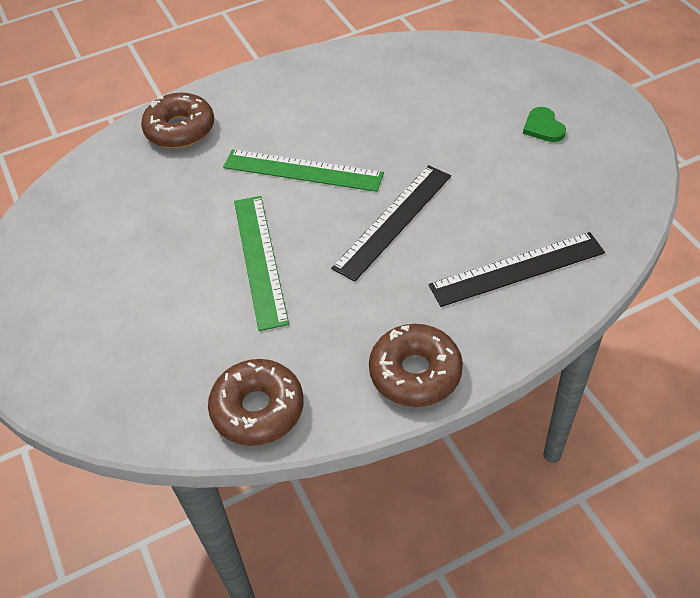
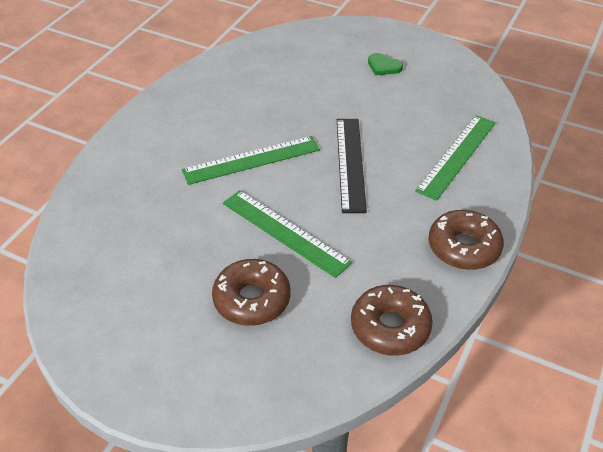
camera: 40 degrees left, 5 degrees down
brown donut [141,93,214,148] -> brown donut moved to [212,259,291,326]
black ruler [429,232,605,307] -> green ruler [415,115,496,201]

